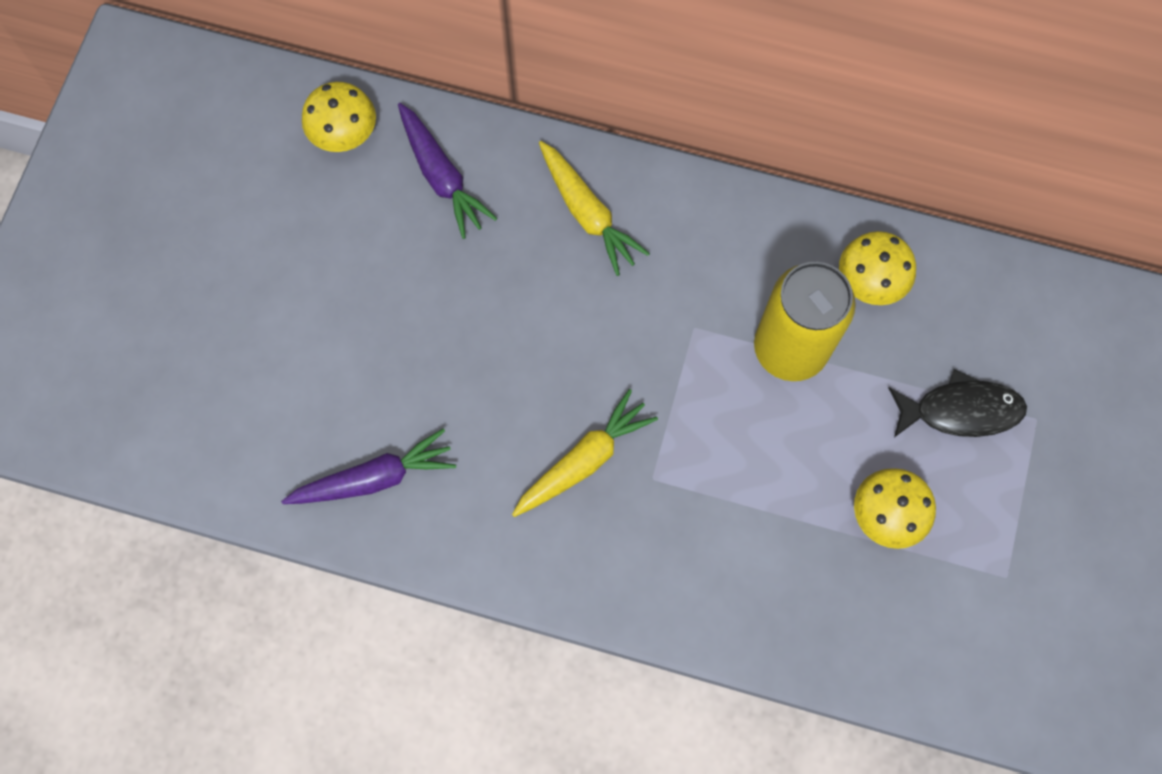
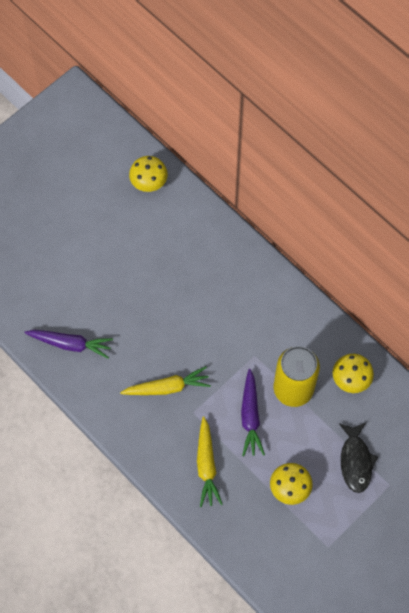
camera: 30 degrees right, 5 degrees down
purple carrot [398,103,497,239] -> purple carrot moved to [241,369,265,456]
yellow carrot [539,141,650,276] -> yellow carrot moved to [197,416,223,507]
black fish [889,369,1027,437] -> black fish turned 60 degrees clockwise [339,423,378,493]

